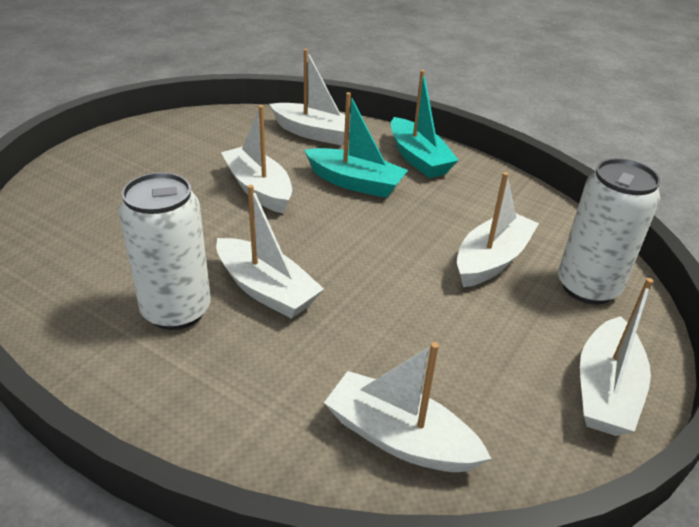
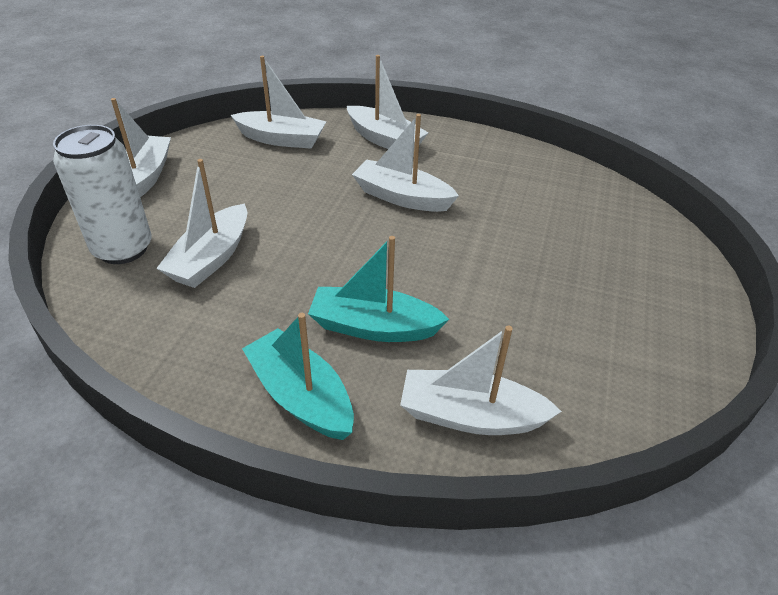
camera: 165 degrees right, 5 degrees up
white can [118,172,211,330] -> none
white boat [221,105,292,213] -> white boat moved to [347,55,428,151]

